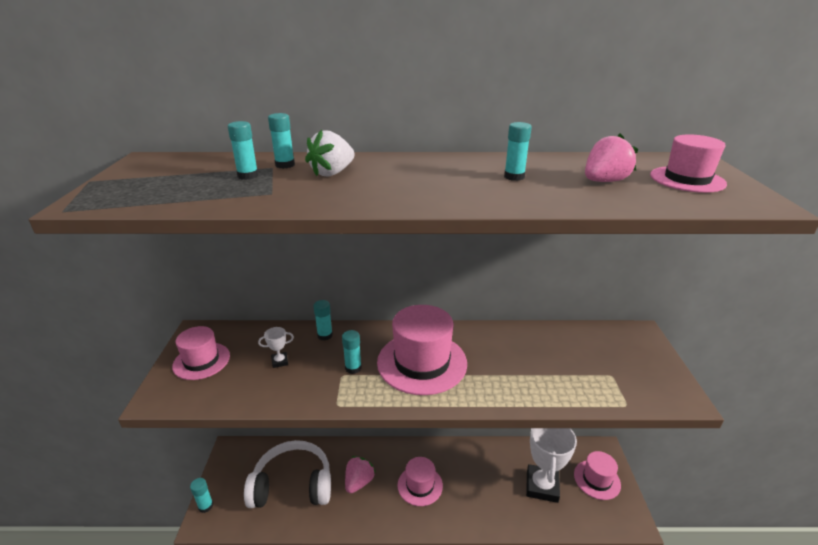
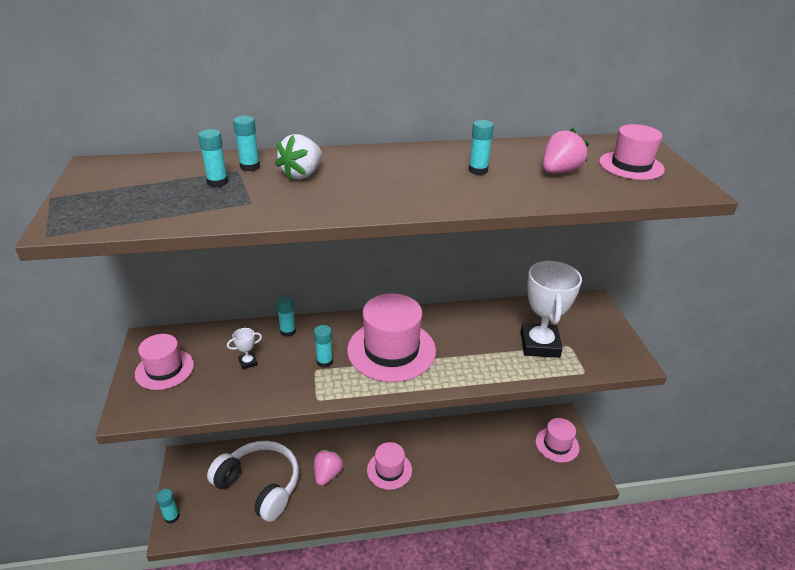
camera: 10 degrees left, 5 degrees up
white headphones [244,440,331,508] -> white headphones turned 45 degrees clockwise [207,441,299,522]
white trophy [526,428,577,503] -> white trophy moved to [521,261,582,358]

